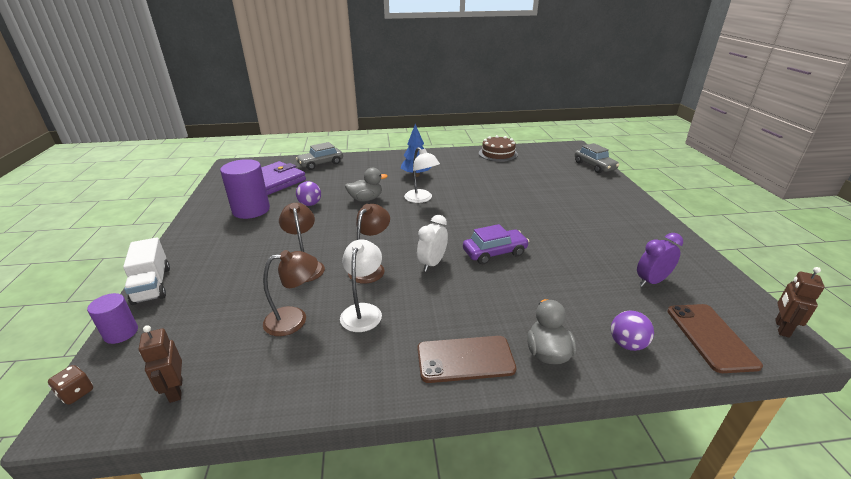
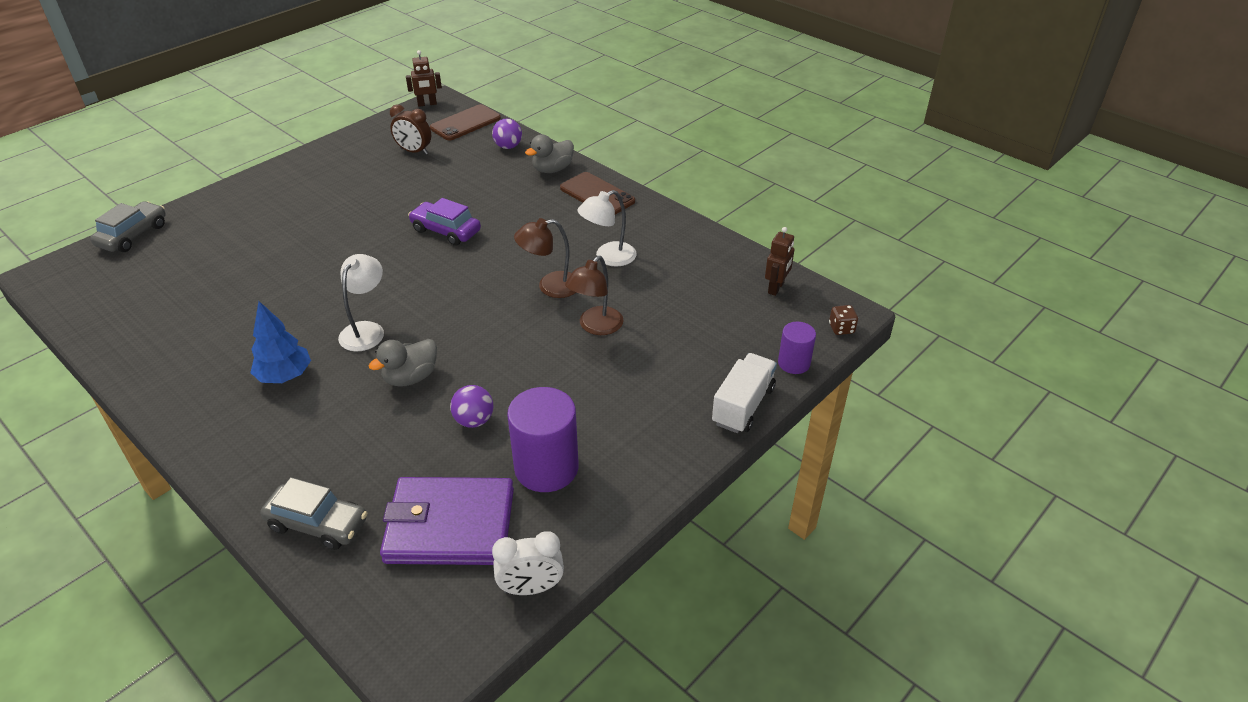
camera: 130 degrees left, 10 degrees up
brown lamp [263,250,318,336] -> none
grey duck [345,167,388,202] -> grey duck turned 75 degrees counterclockwise [369,339,437,387]
white clock [417,215,448,272] -> white clock moved to [492,531,564,595]
brown cake [479,135,518,162] -> none
purple clock [637,233,683,287] -> brown clock [390,104,431,155]

